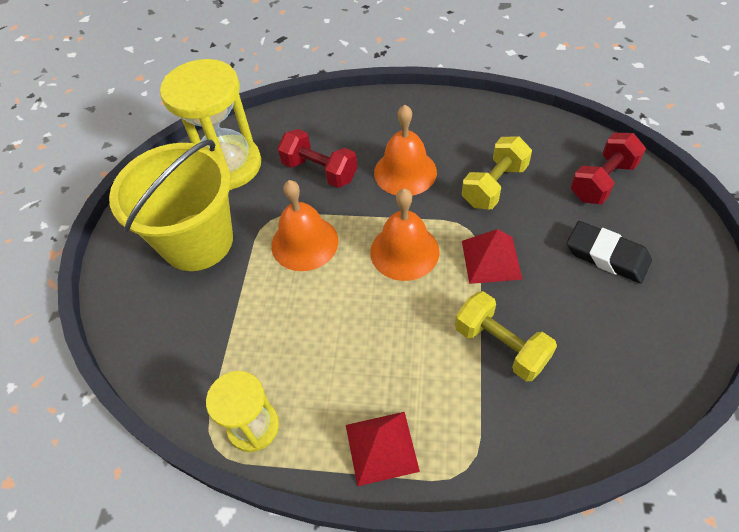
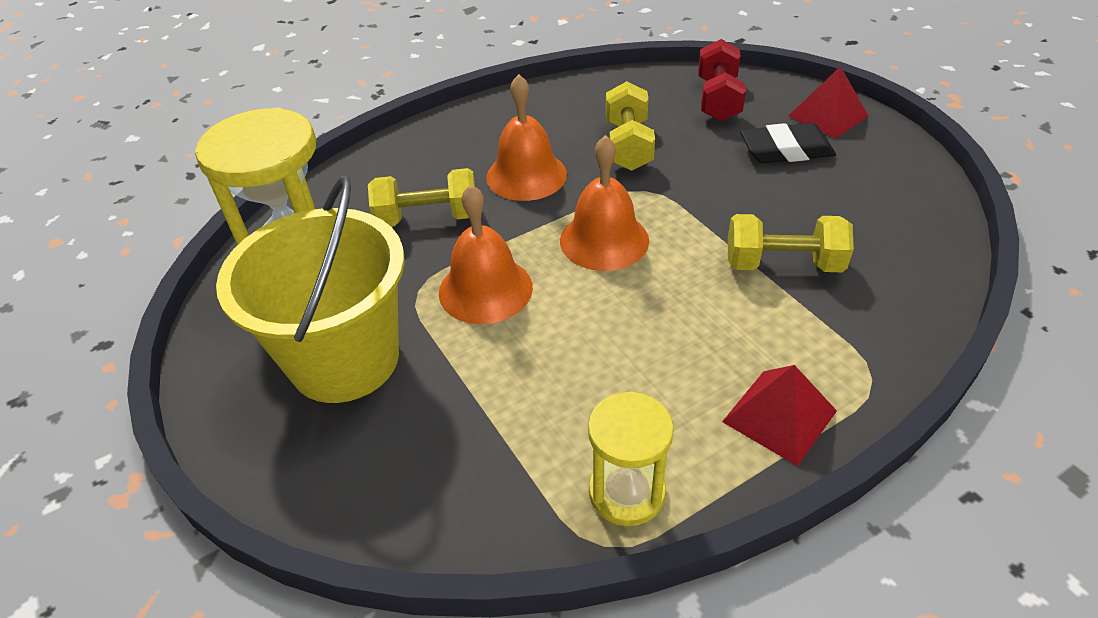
camera: 40 degrees left, 10 degrees down
red dumbbell [277,129,357,188] -> yellow dumbbell [368,168,475,227]
red pyramid [462,229,523,284] -> red pyramid moved to [788,66,868,139]

